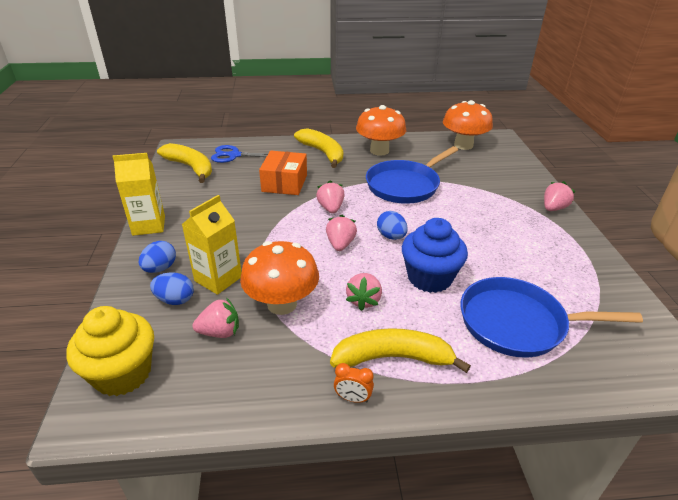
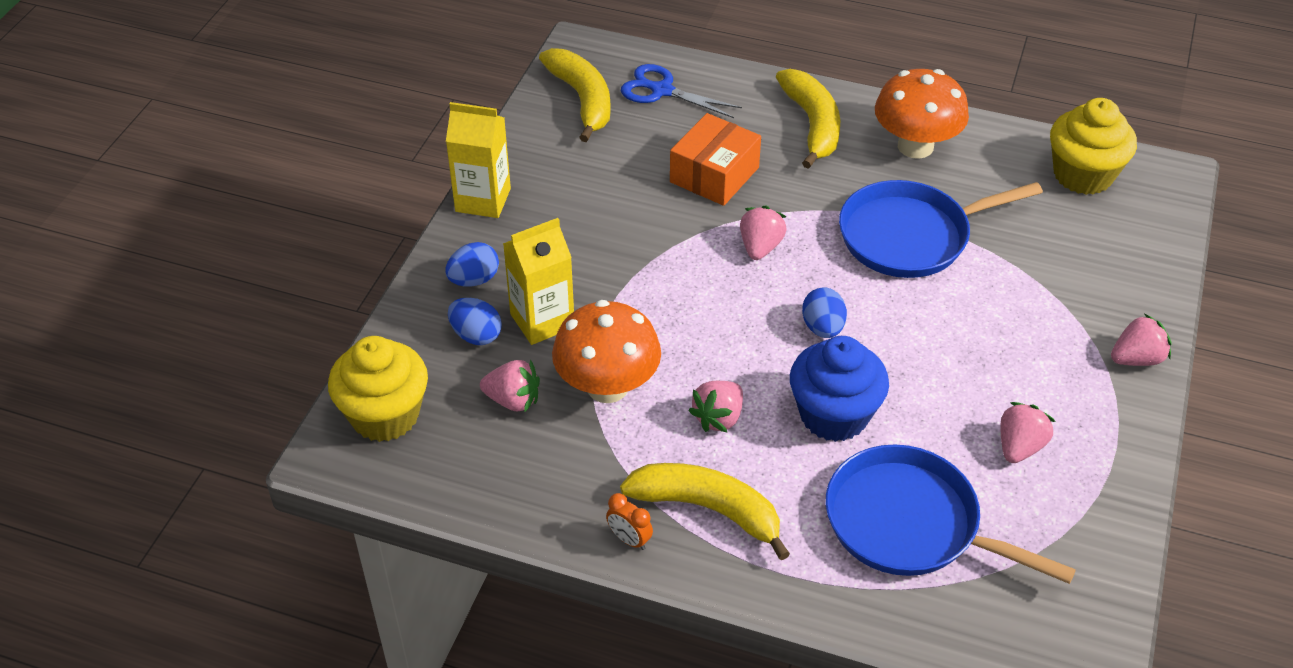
camera: 25 degrees right, 10 degrees up
pink strawberry [326,215,357,251] -> pink strawberry moved to [1000,402,1056,463]
orange mushroom [443,100,493,150] -> yellow cupcake [1050,98,1137,195]

